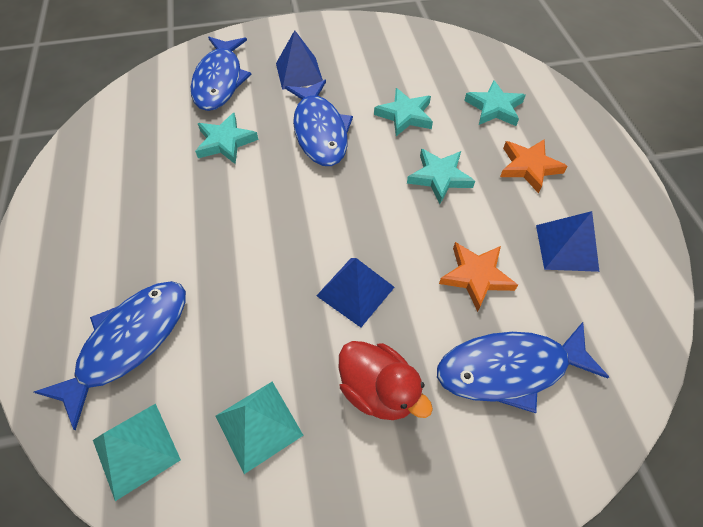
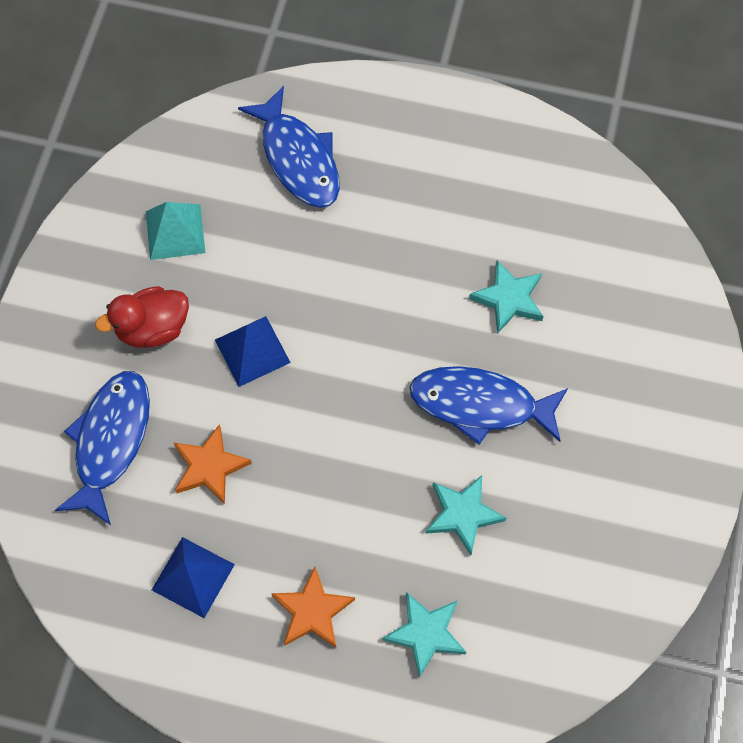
camera: 115 degrees right, 10 degrees up
turquoise pyramid [93,404,181,501] -> none
blue fish [191,37,252,111] -> none
blue pyramid [276,30,323,90] -> none
turquoise star [407,149,475,204] -> none

